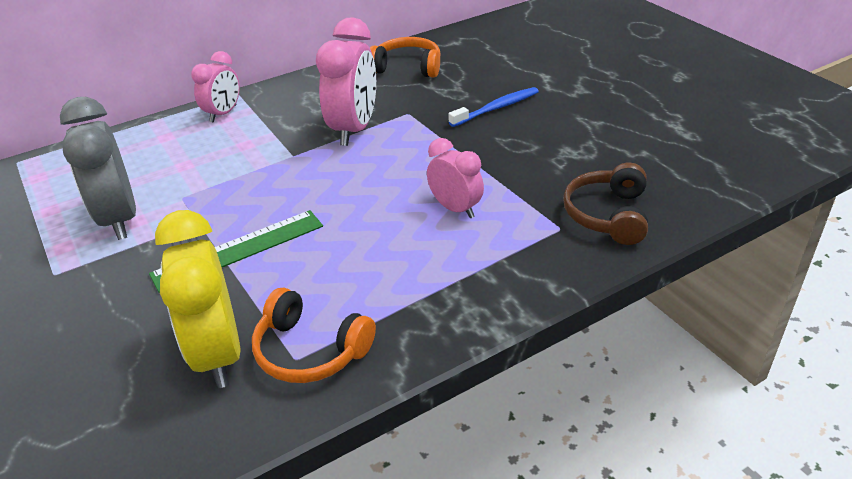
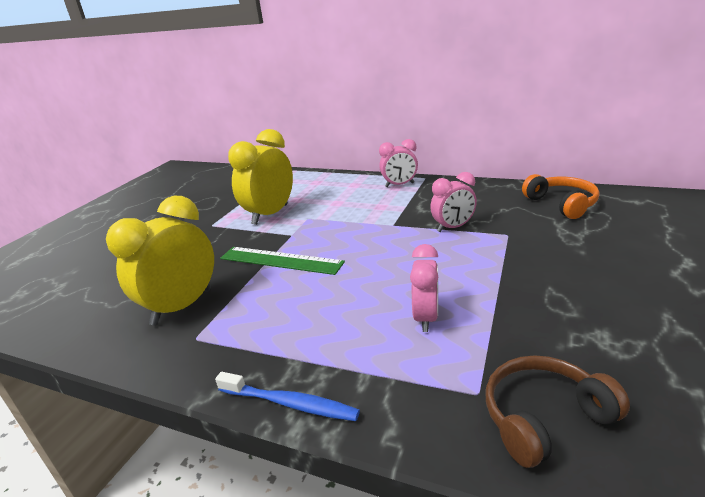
camera: 55 degrees right, 10 degrees down
grey clock [60,97,136,240] -> yellow clock [228,129,293,225]
orange headphones [252,287,376,383] -> none
pink clock [316,17,376,146] -> pink clock [430,172,477,232], size x0.60
blue toothbrush [448,87,539,127] -> blue toothbrush moved to [215,372,360,421]

